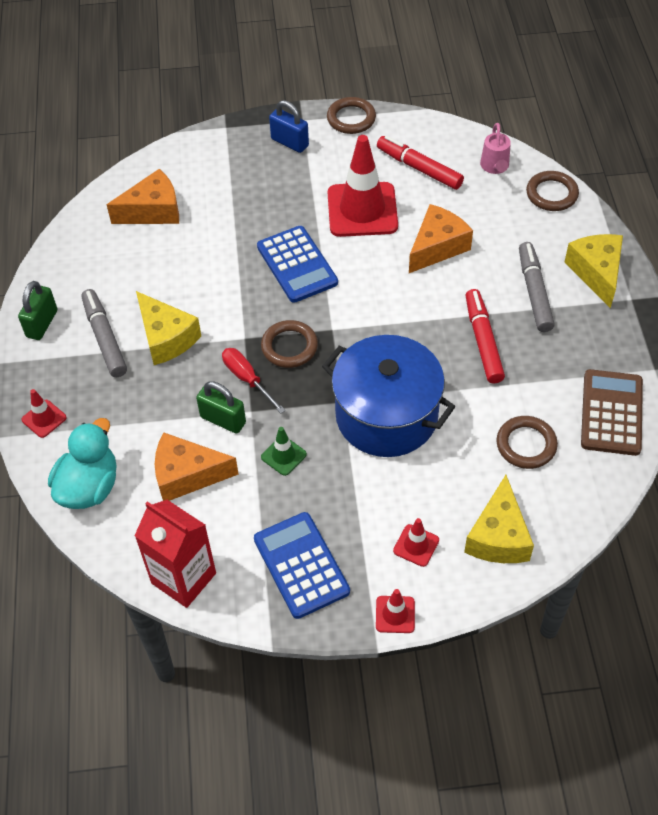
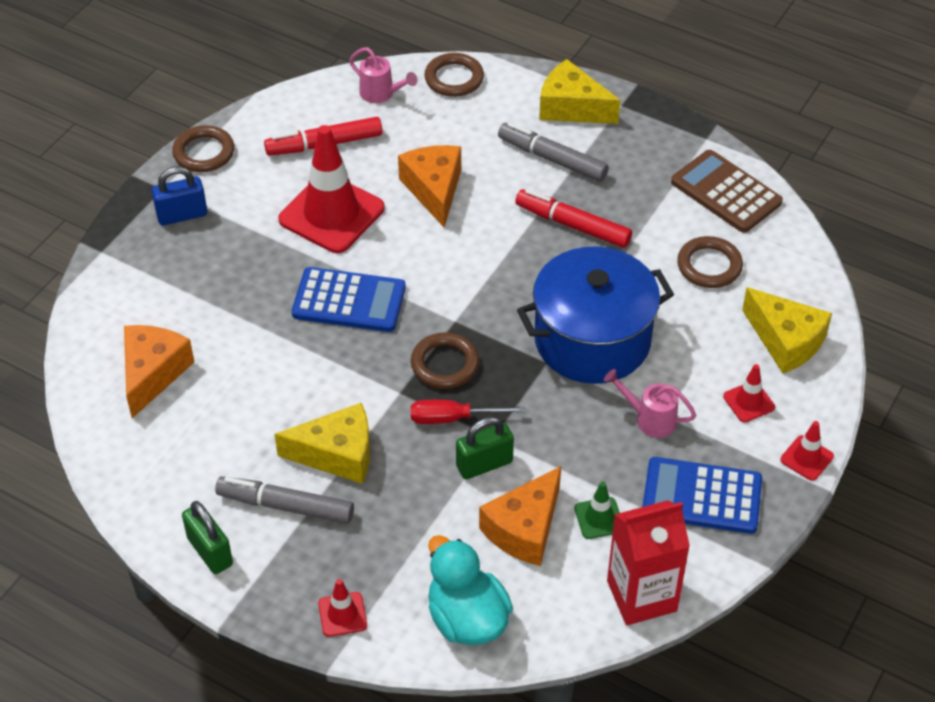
camera: 55 degrees left, 5 degrees down
green traffic cone [261,427,307,476] -> green traffic cone moved to [574,482,620,539]
none -> pink watering can [604,369,696,438]

